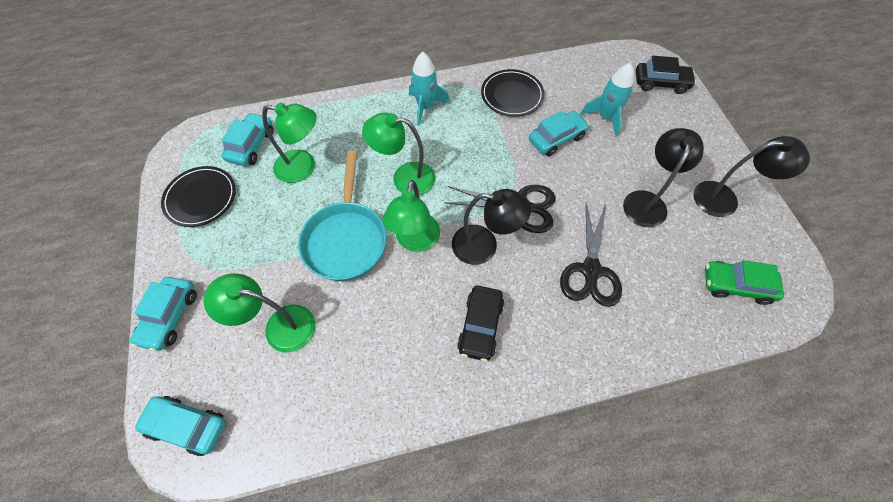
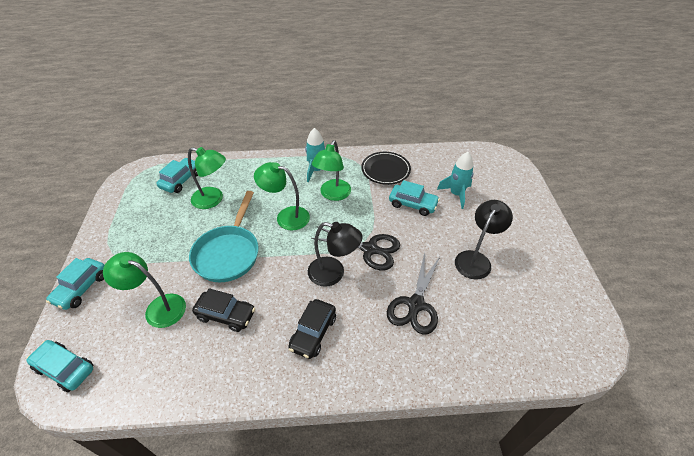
camera: 10 degrees right, 15 degrees down
black plate [161,166,236,227] -> none
green lamp [383,180,440,252] -> green lamp moved to [312,140,351,201]
turquoise car [529,111,589,156] -> turquoise car turned 45 degrees clockwise [389,180,440,216]
black car [636,56,696,94] -> black car moved to [192,288,255,332]
black lamp [693,136,810,217] -> none
green car [705,260,784,305] -> none

